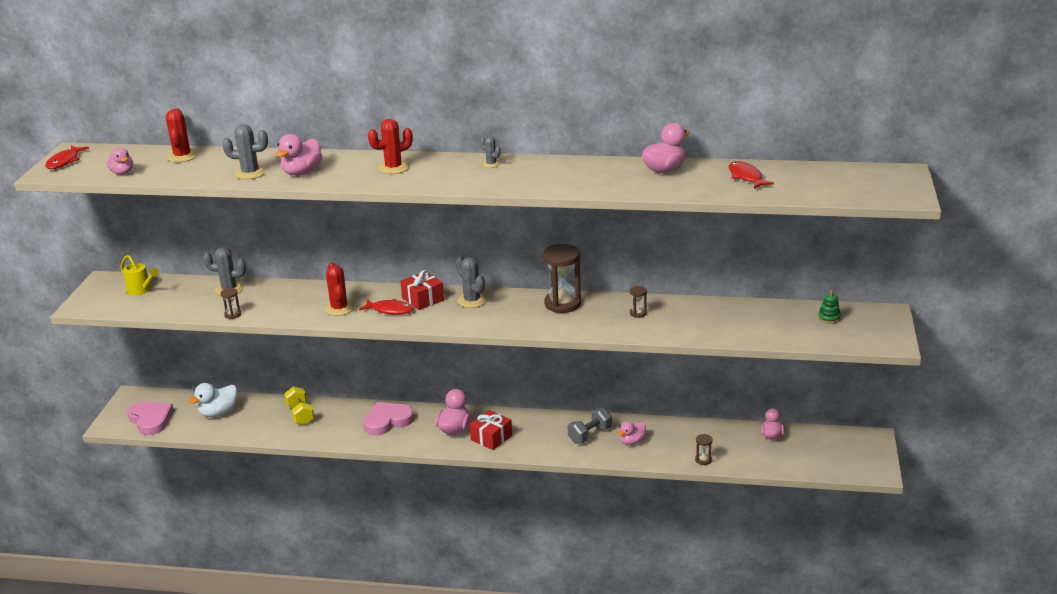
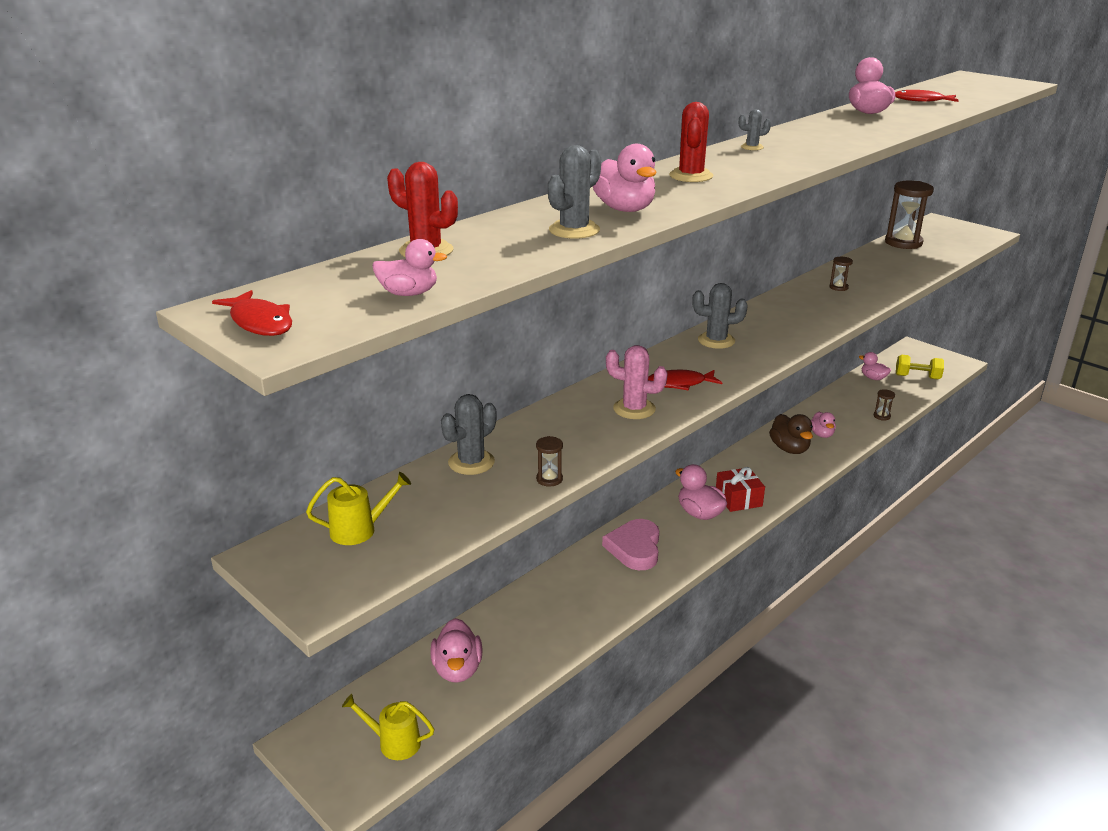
camera: 55 degrees left, 0 degrees up
pink heart [127,401,174,435] -> yellow watering can [342,694,434,760]
white duck [189,383,237,417] -> pink duck [430,618,483,683]
yellow dumbbell [284,386,314,425] -> yellow dumbbell moved to [896,355,944,379]
red cactus [325,263,354,316] -> pink cactus [606,345,668,419]
red fish [359,299,414,315] -> red fish turned 150 degrees counterclockwise [648,370,722,390]
red gift [400,270,444,310] -> none
brown hourglass [543,244,581,313] -> brown hourglass moved to [885,181,934,249]
grey dumbbell [568,408,612,444] -> brown duck [769,414,813,454]
green stacking toy [818,290,841,324] -> none

